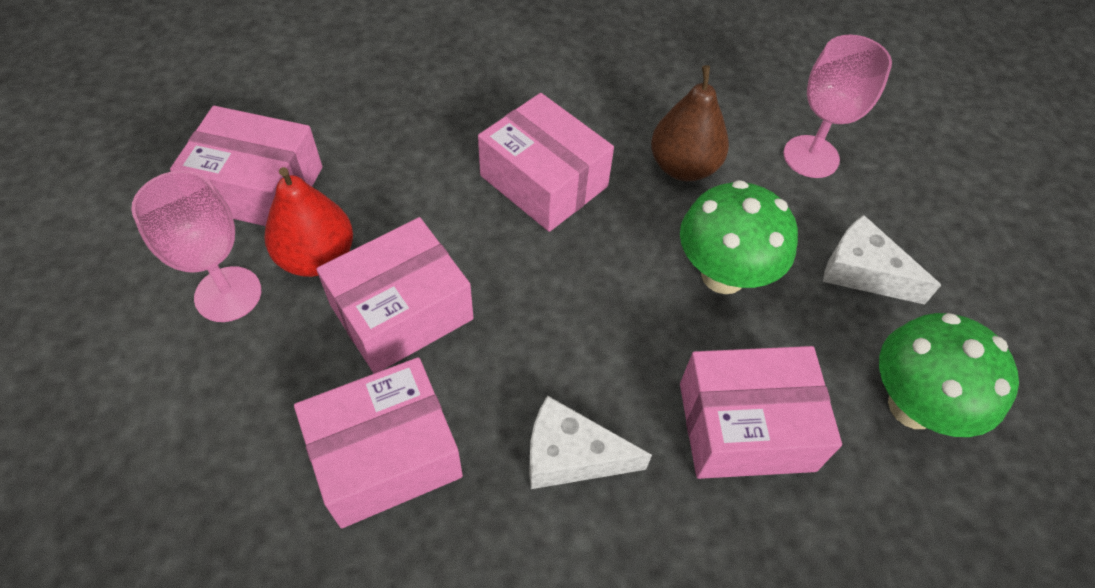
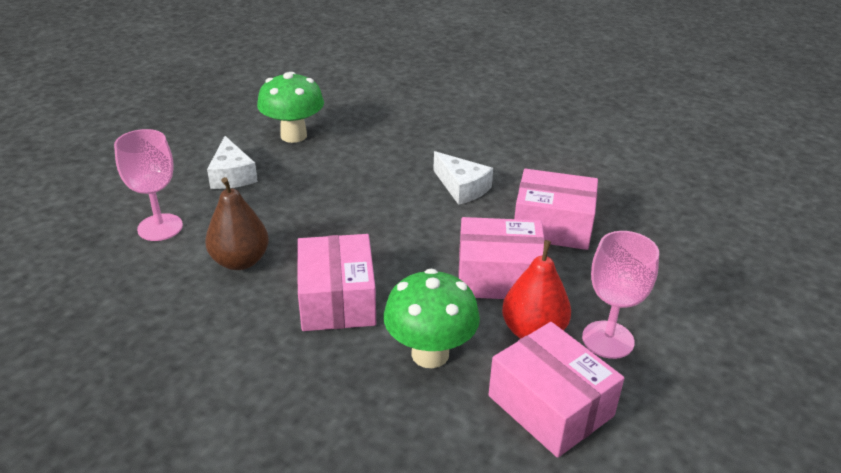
camera: 140 degrees left, 20 degrees down
green mushroom [680,180,798,294] -> green mushroom moved to [384,269,480,368]
pink box [680,346,842,479] -> none

